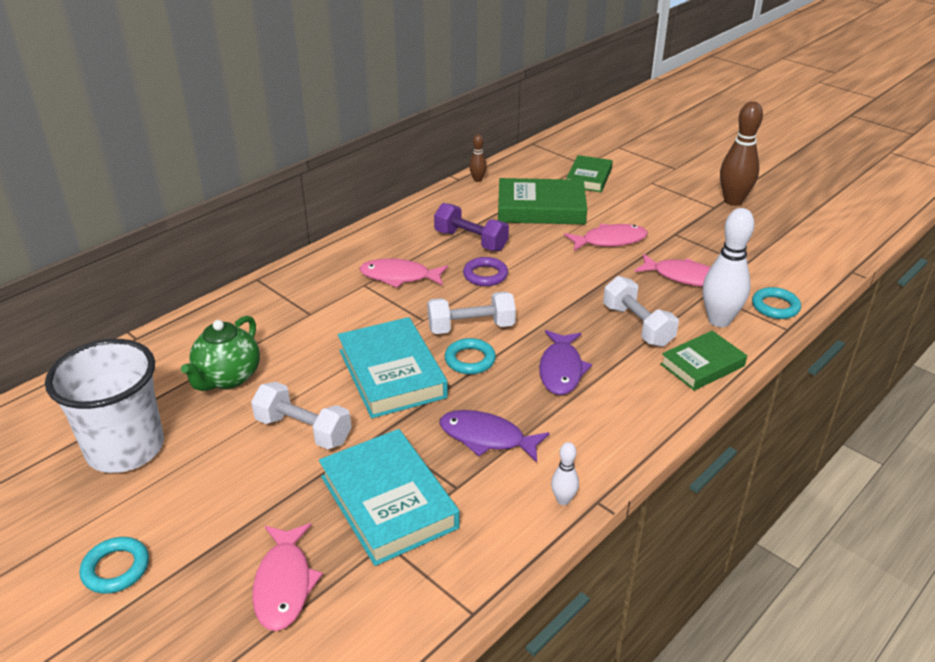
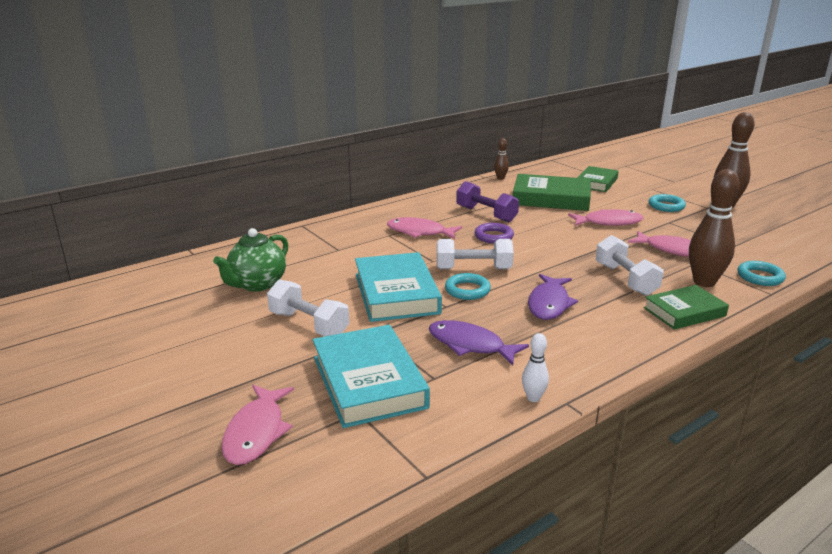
camera: 10 degrees right, 10 degrees down
white cup [45,339,164,473] -> none
turquoise ring [80,537,149,594] -> turquoise ring moved to [649,194,686,212]
white bowling pin [703,208,754,327] -> brown bowling pin [689,169,740,287]

